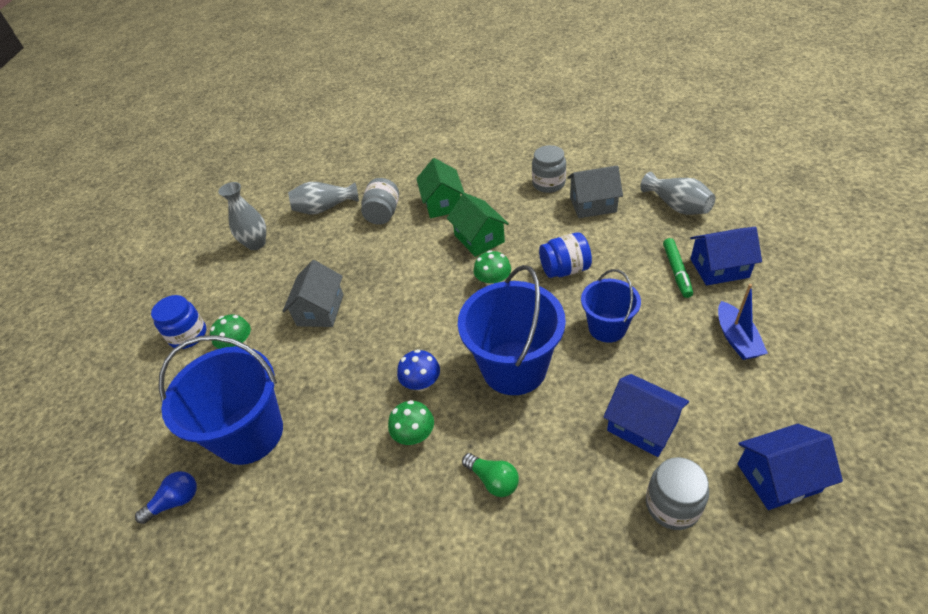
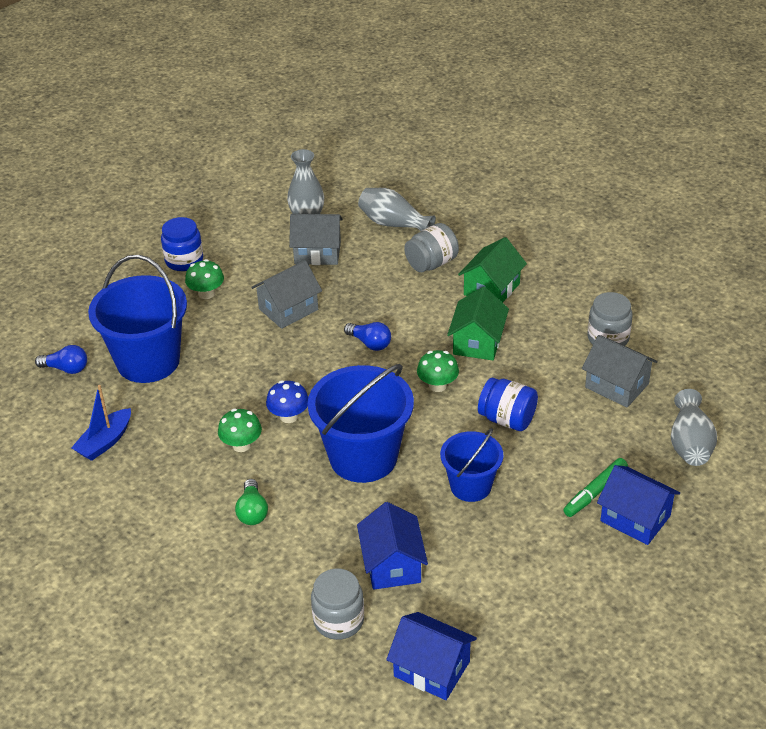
camera: 40 degrees right, 5 degrees down
blue boat [718,284,768,360] -> blue boat moved to [71,385,131,461]
none -> grey house [289,214,343,265]
none -> blue light bulb [344,322,391,351]

